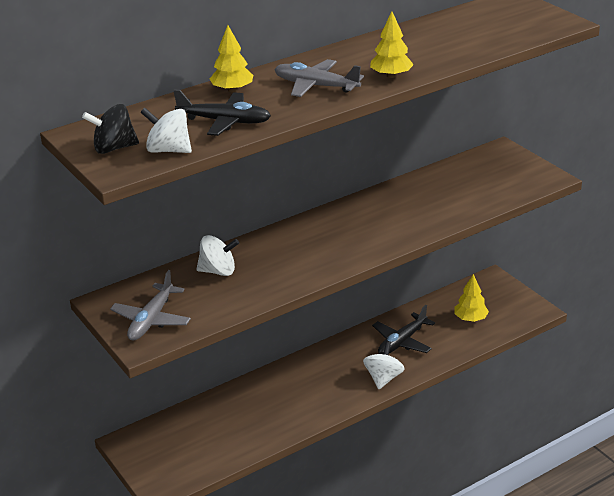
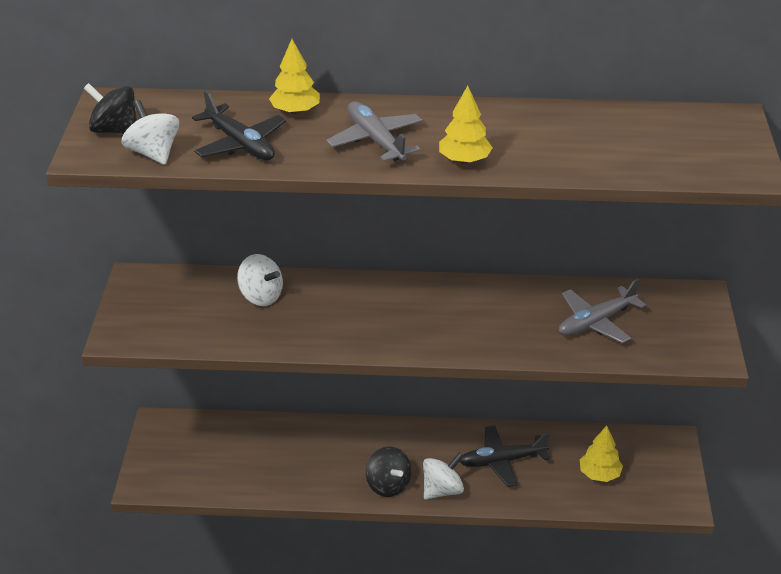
camera: 35 degrees right, 5 degrees up
grey plane [110,270,191,341] -> grey plane moved to [559,279,646,343]
none -> black spinning top [366,446,411,497]

